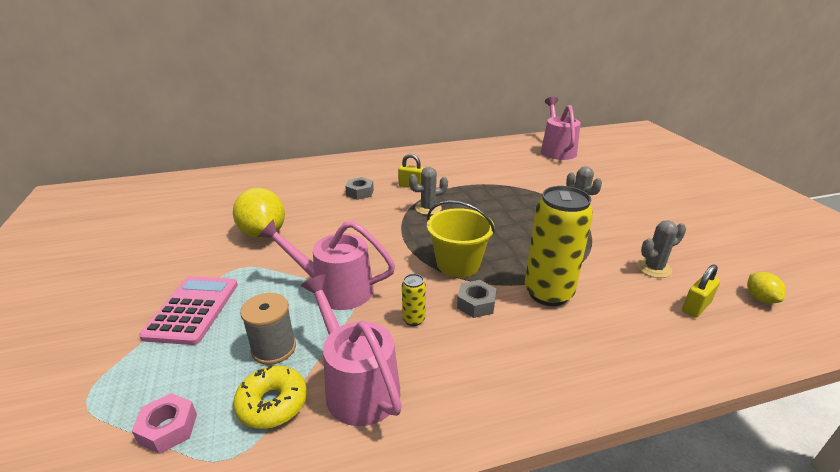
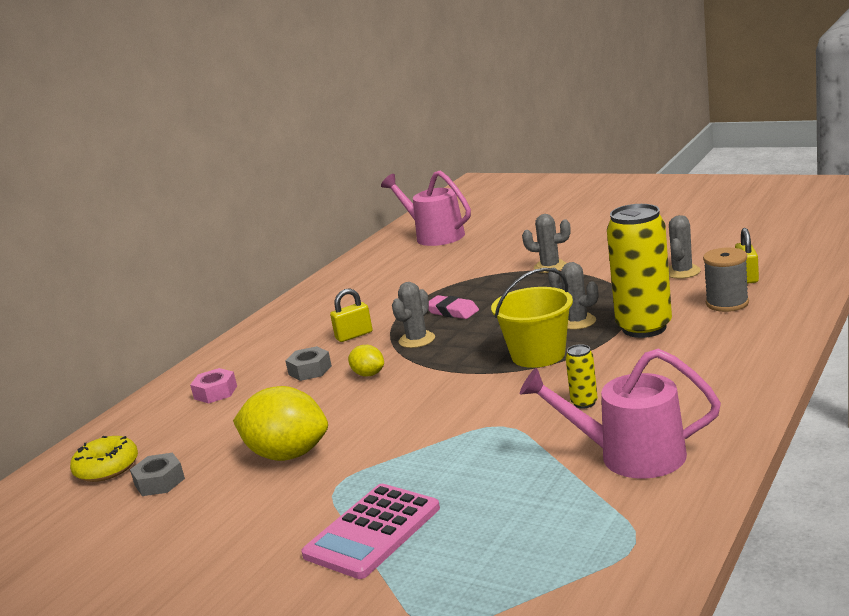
camera: 40 degrees left, 10 degrees down
pink nut [132,393,197,454] -> pink nut moved to [190,368,237,404]
pink calculator [139,276,238,345] -> pink calculator turned 105 degrees counterclockwise [301,484,440,579]
yellow donut [233,365,307,429] -> yellow donut moved to [70,436,138,482]
grey spool [240,293,296,365] -> grey spool moved to [703,248,749,312]
pink watering can [258,219,395,310] -> none
grey nut [457,280,497,318] -> grey nut moved to [130,453,185,496]
yellow lemon [747,272,786,303] -> yellow lemon moved to [348,345,384,377]
none -> pink eraser [428,295,479,319]
none -> grey cactus [548,262,598,330]

